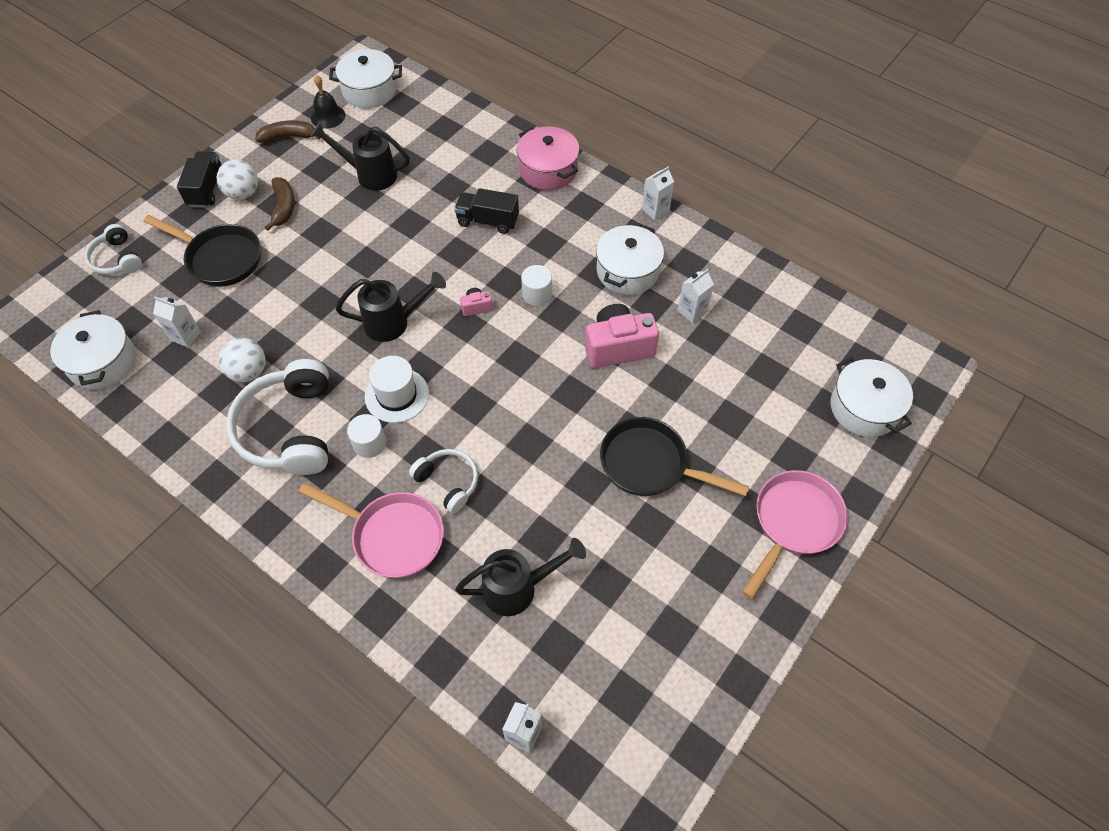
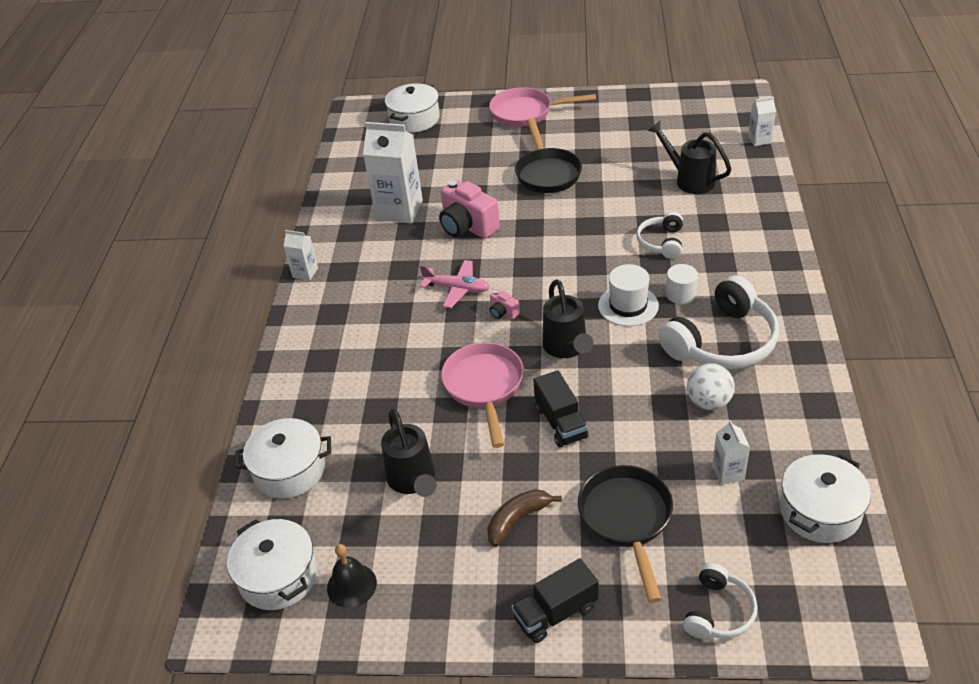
camera: 120 degrees left, 15 degrees down
white ball [217,160,258,200] -> none
brown banana [255,120,321,143] -> none
pink pan [299,483,444,578] -> pink pan moved to [441,342,524,448]
black watering can [336,272,446,342] -> black watering can turned 150 degrees counterclockwise [542,279,593,358]
black truck [454,188,519,234] -> black truck moved to [533,370,589,448]
pink pot [517,126,580,190] -> none
white cylinder [521,265,552,306] -> pink plane [420,260,490,308]
white pot [596,223,664,295] -> white pot moved to [235,418,331,499]
white carton [677,269,714,323] -> white carton [363,122,423,223], size x2.04

